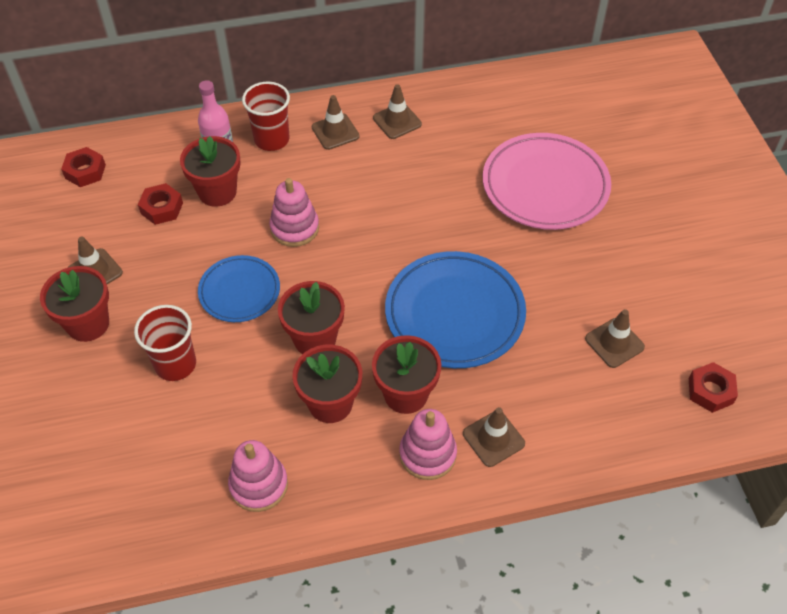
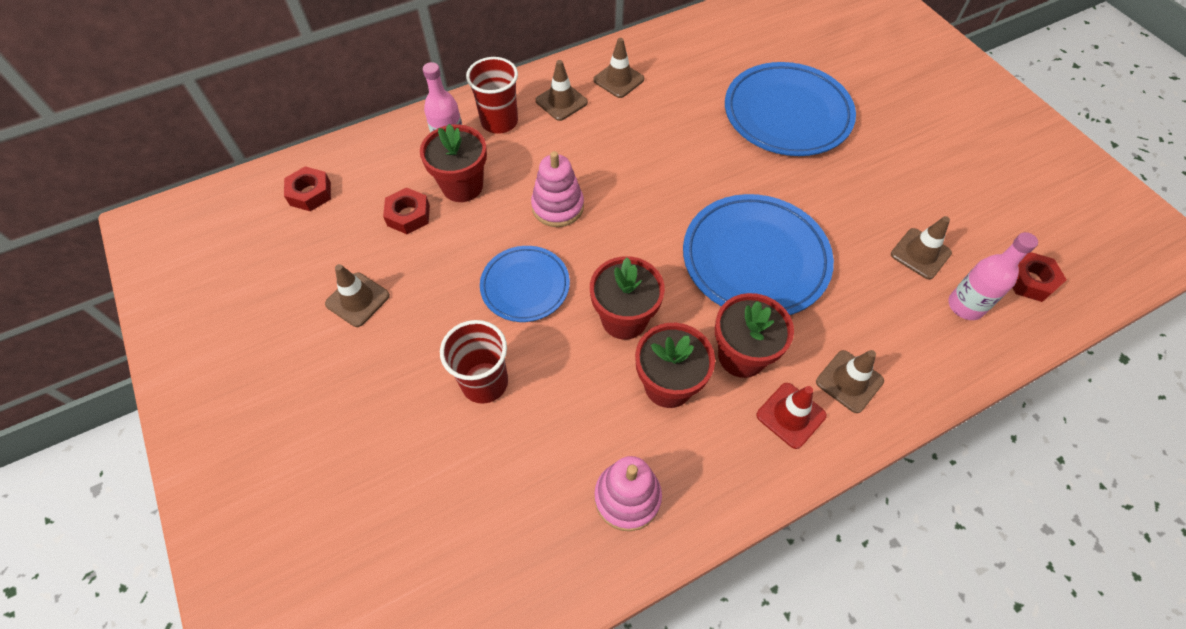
camera: 15 degrees left, 5 degrees up
red flower pot [40,266,109,342] -> none
pink stacking toy [399,409,457,480] -> red traffic cone [756,383,827,449]
pink plate [483,133,611,230] -> blue plate [725,62,856,156]
none -> pink bottle [949,232,1038,320]

